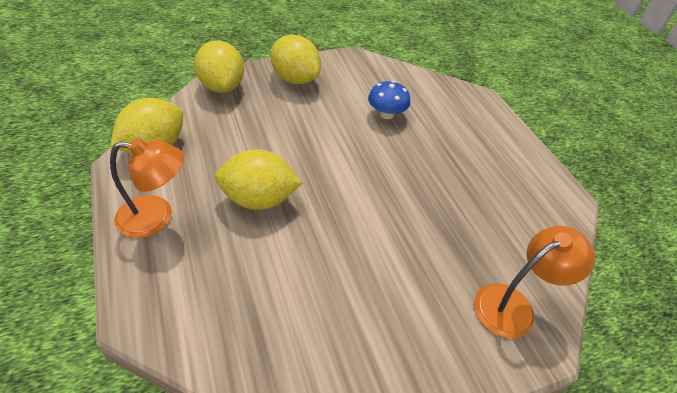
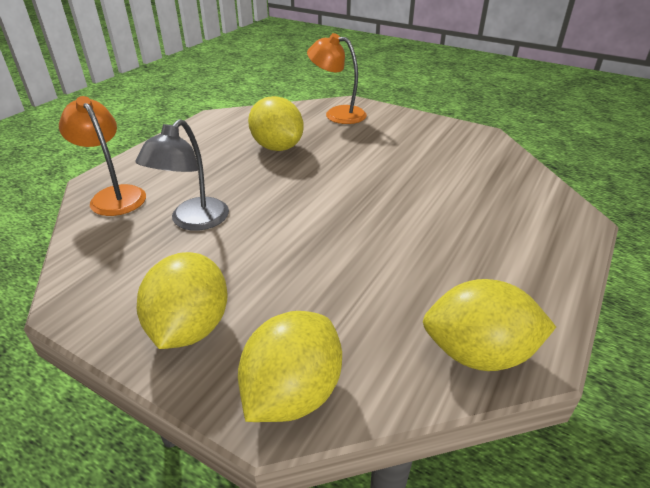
camera: 125 degrees left, 10 degrees down
orange lamp [110,138,184,238] -> orange lamp moved to [59,96,146,216]
yellow lemon [215,149,303,210] -> yellow lemon moved to [248,96,304,151]
blue mushroom [368,81,410,119] -> grey lamp [135,119,229,231]

